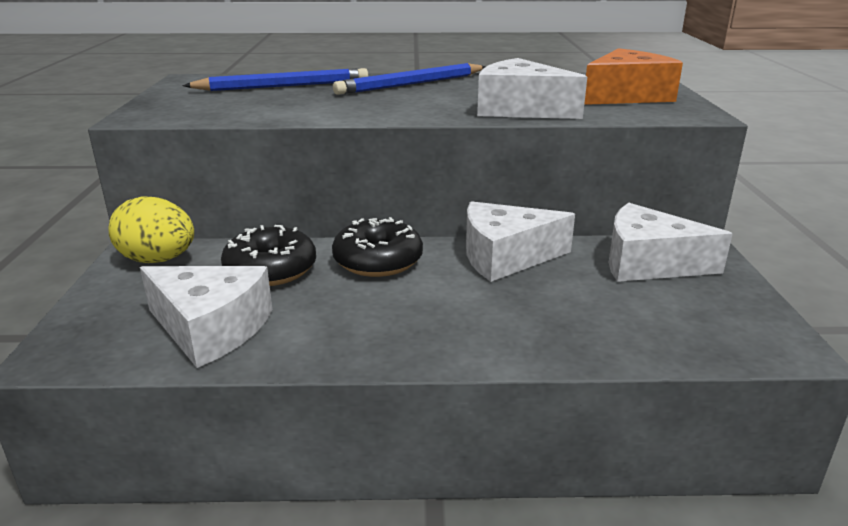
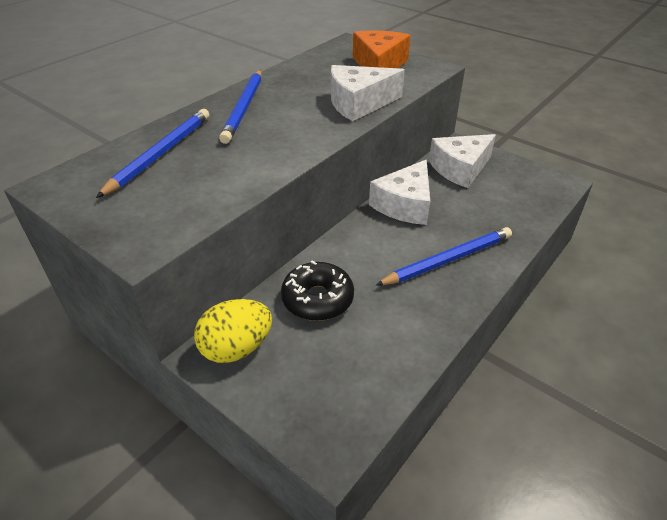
camera: 50 degrees left, 15 degrees up
white cheese [140,266,272,368] -> none
black donut [332,217,423,277] -> none
none -> blue pencil [376,227,512,286]

